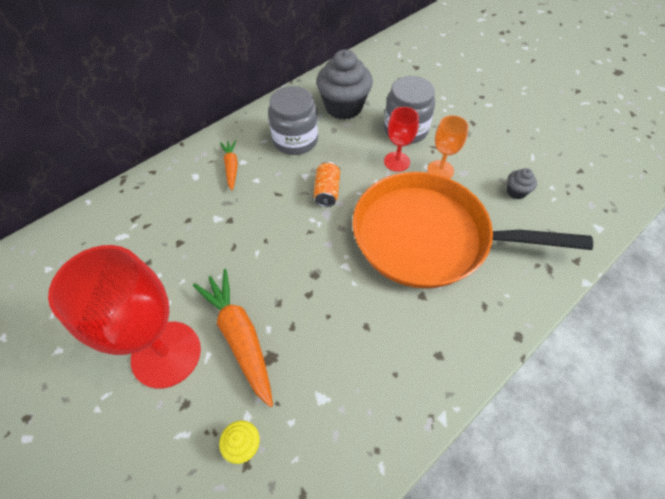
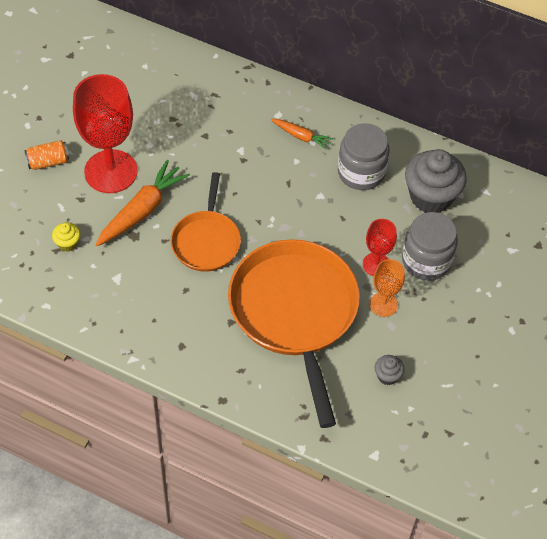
camera: 65 degrees right, 0 degrees up
orange carrot [220,140,238,191] -> orange carrot turned 60 degrees clockwise [271,119,333,150]
orange can [314,162,340,207] -> orange can moved to [24,140,70,170]
none -> orange pan [171,172,241,272]

